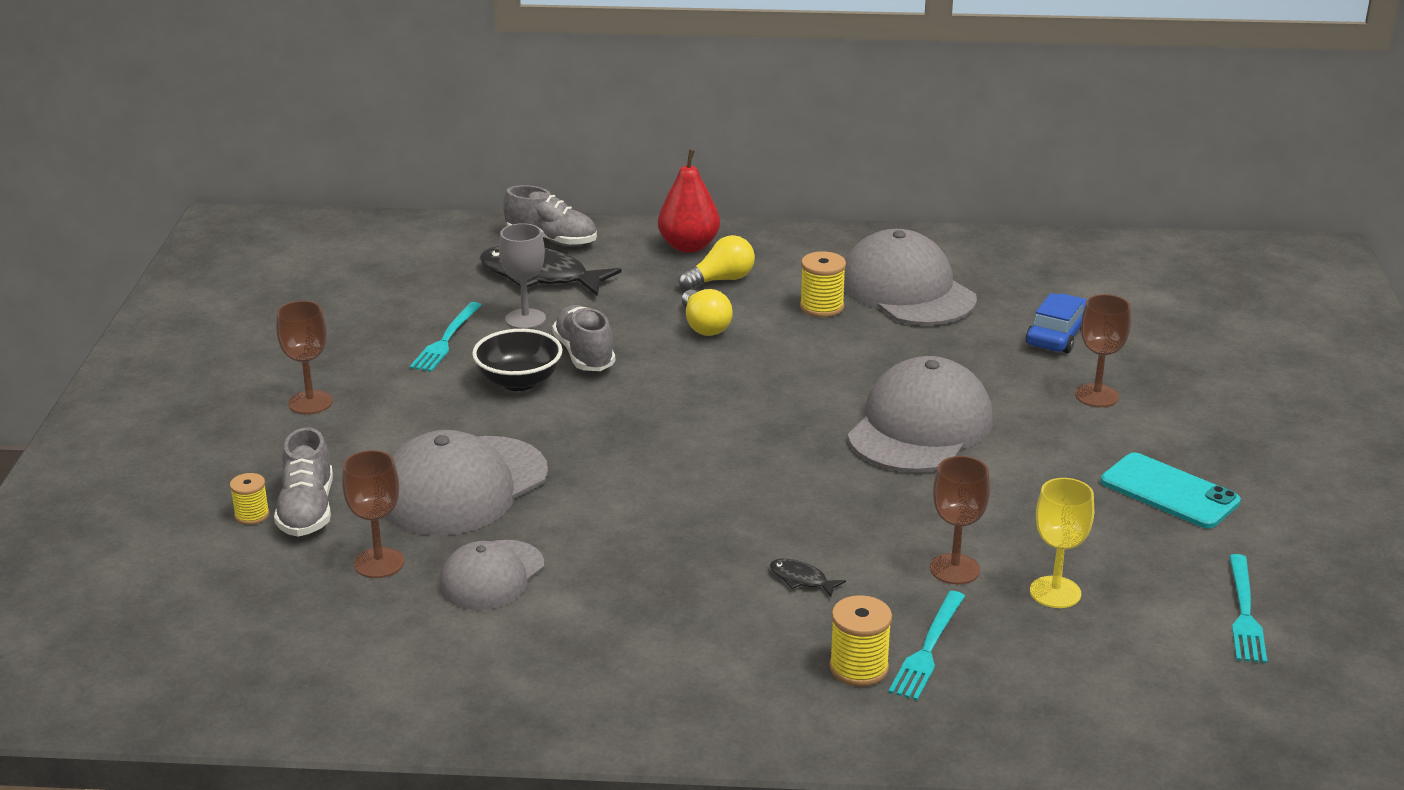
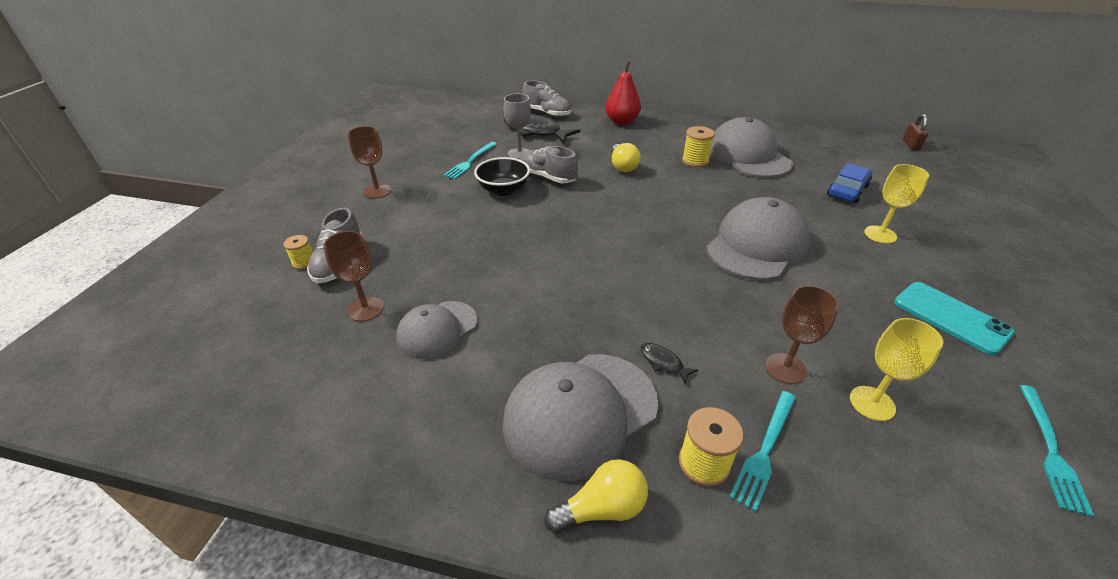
camera: 10 degrees right, 10 degrees up
grey cap [384,430,548,536] -> grey cap moved to [503,354,659,481]
grey shoe [552,305,615,371] -> grey shoe turned 45 degrees counterclockwise [520,146,578,183]
yellow light bulb [679,235,755,290] -> yellow light bulb moved to [544,459,648,533]
brown goblet [1075,294,1131,407] -> yellow goblet [864,164,929,244]
none -> brown padlock [903,114,928,150]

